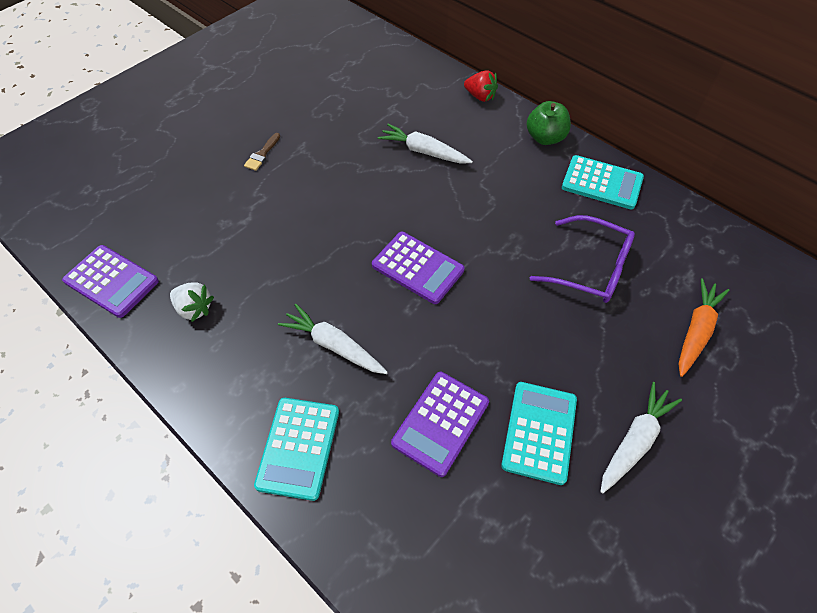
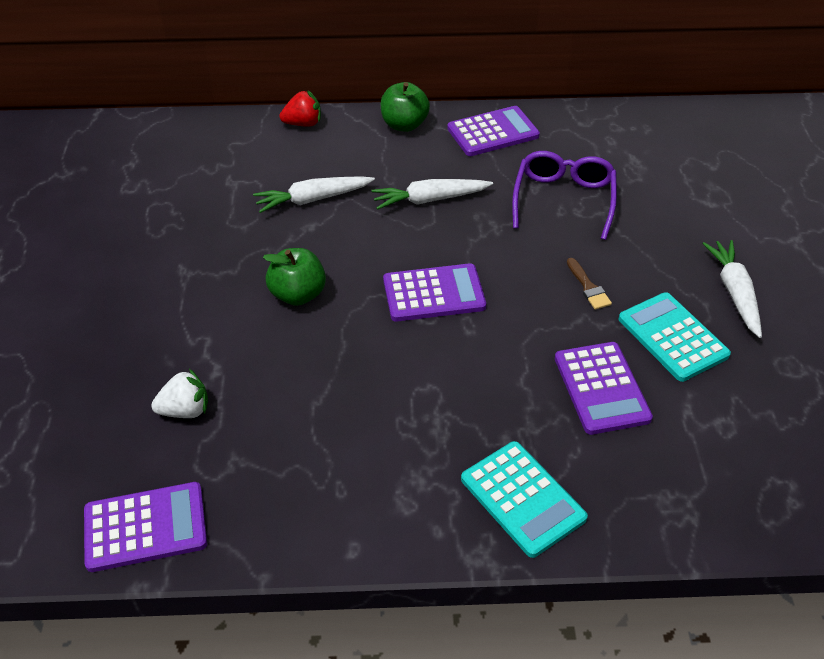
camera: 45 degrees left, 10 degrees down
white strawberry [170,282,214,322] -> white strawberry moved to [151,369,208,418]
brown brush [244,133,280,171] -> brown brush moved to [567,258,612,310]
white carrot [278,304,388,374] -> white carrot moved to [371,179,493,210]
purple glasses [530,215,635,303] -> purple glasses turned 60 degrees counterclockwise [512,151,617,240]
turquoise calculator [562,155,644,209] -> purple calculator [447,106,540,156]
orange carrot [679,278,729,377] -> none
none -> green apple [263,248,326,306]

